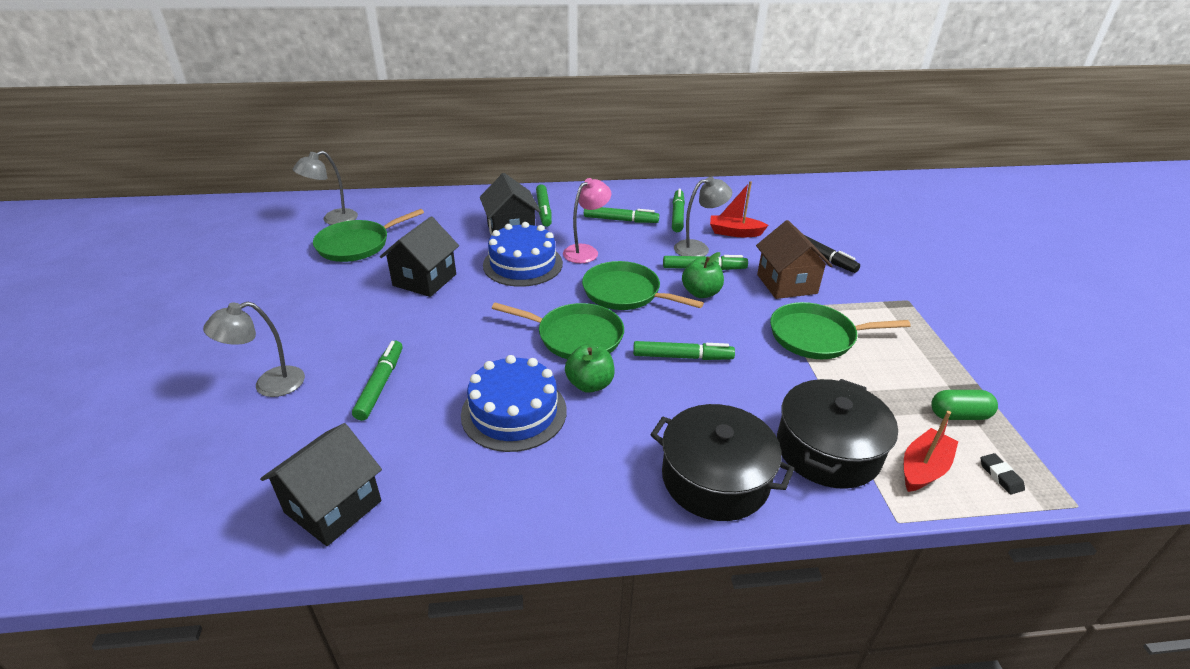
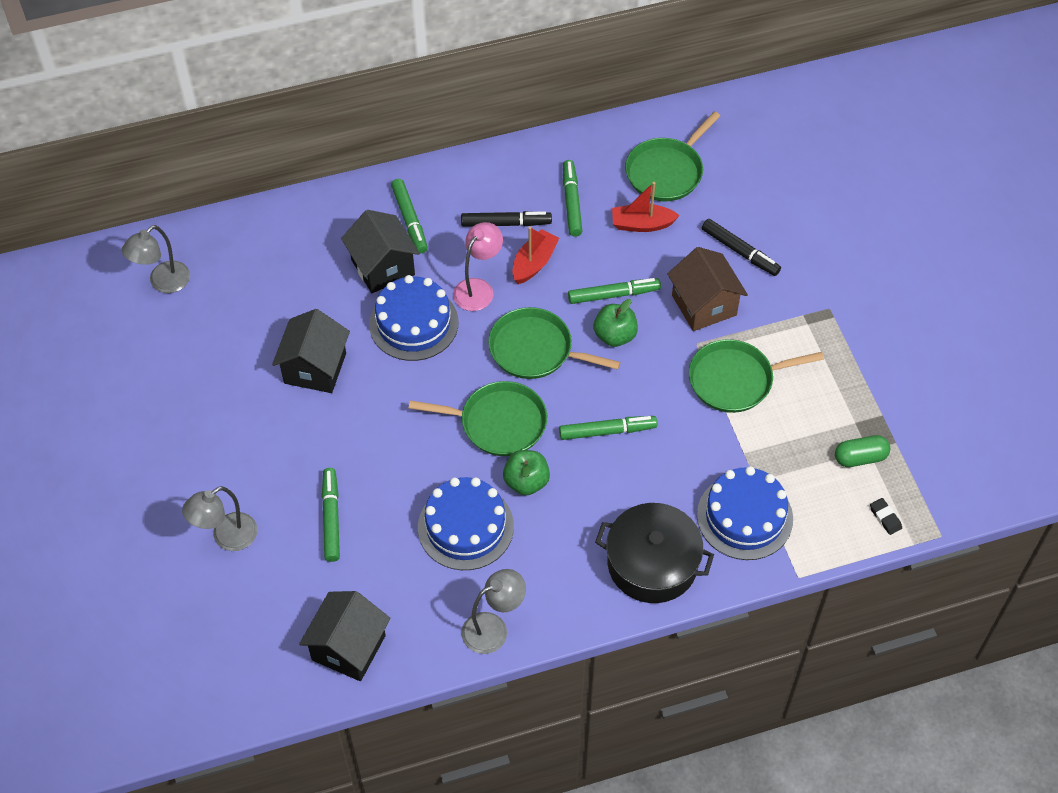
camera: 10 degrees left, 20 degrees up
green pan [313,209,424,262] -> green pan moved to [625,111,720,202]
green marker [584,207,659,223] -> black marker [461,211,552,227]
grey lamp [674,177,732,256] -> grey lamp moved to [461,569,526,654]
black pot [777,379,898,489] -> blue cake [697,466,793,560]
red boat [904,411,959,492] -> red boat moved to [513,227,559,284]

